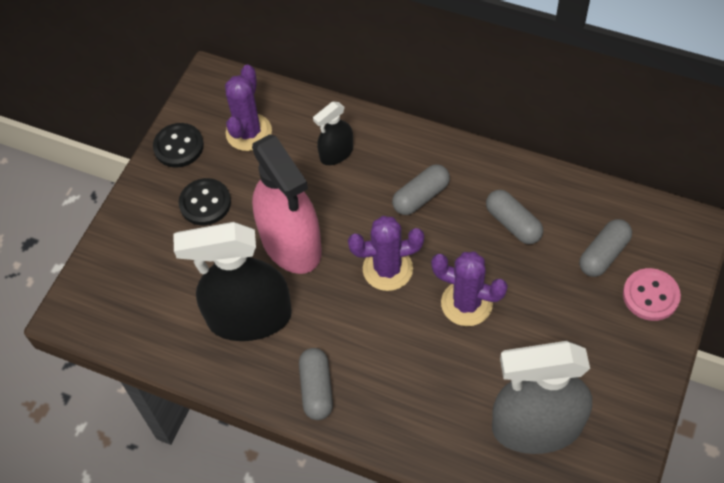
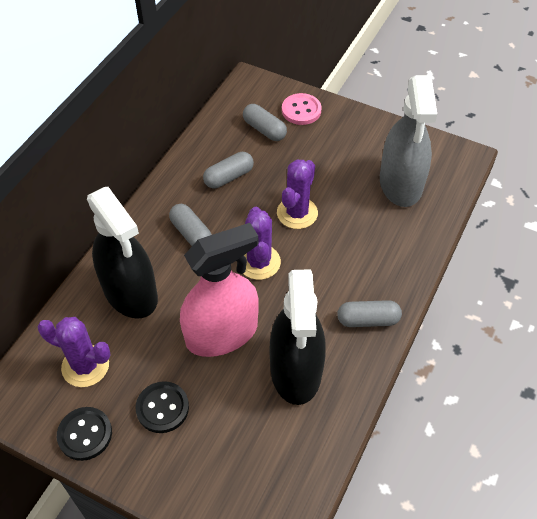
camera: 90 degrees left, 5 degrees down
black spray bottle [313,102,353,165] -> black spray bottle [87,187,158,319], size x2.02

